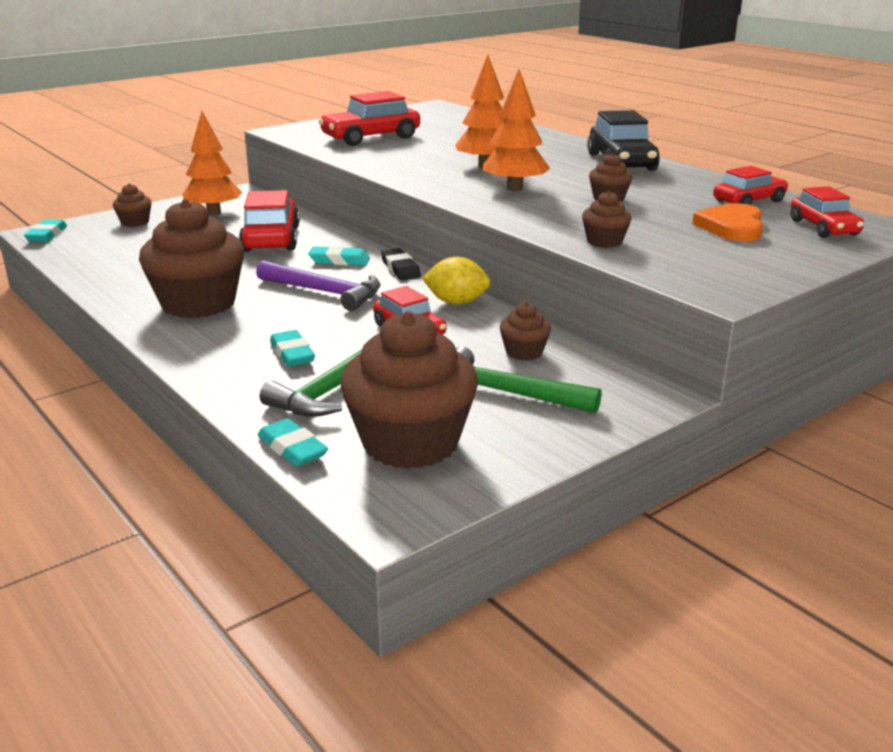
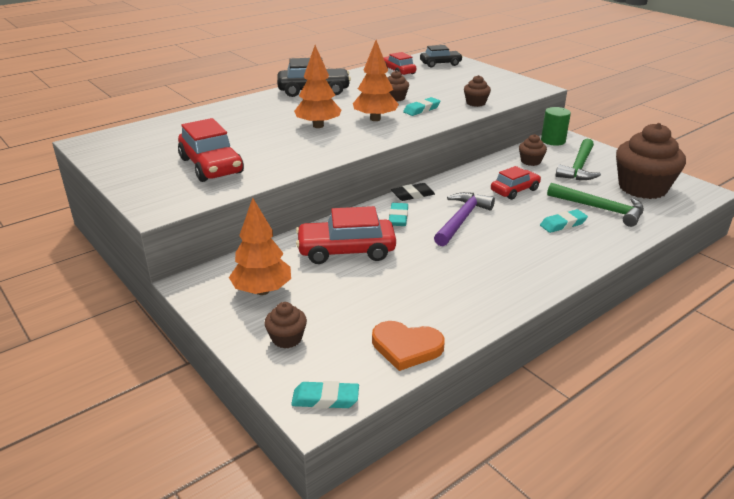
camera: 90 degrees left, 5 degrees up
brown cupcake [139,199,244,318] -> none
turquoise eraser [258,418,328,466] -> turquoise eraser moved to [403,97,440,116]
yellow lemon [422,257,490,305] -> none
orange heart [692,203,763,241] -> orange heart moved to [372,321,445,371]
red car [791,186,864,238] -> black car [420,45,463,67]
none -> green cylinder [541,107,571,146]

